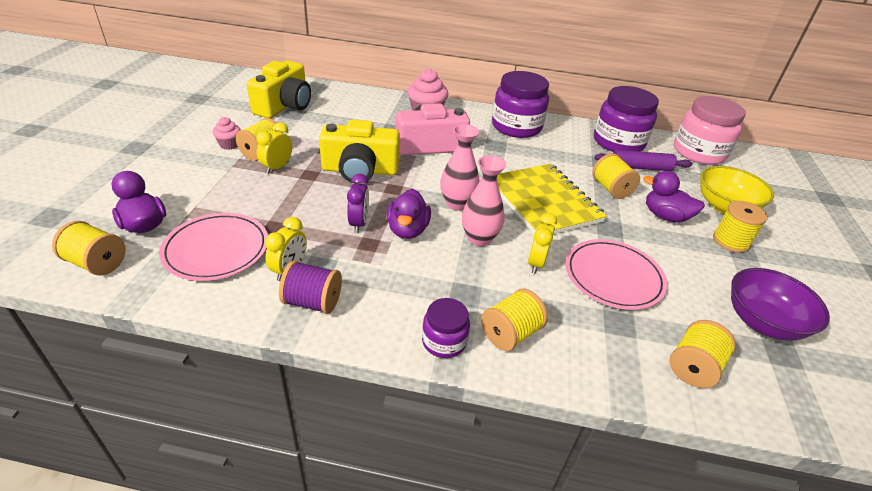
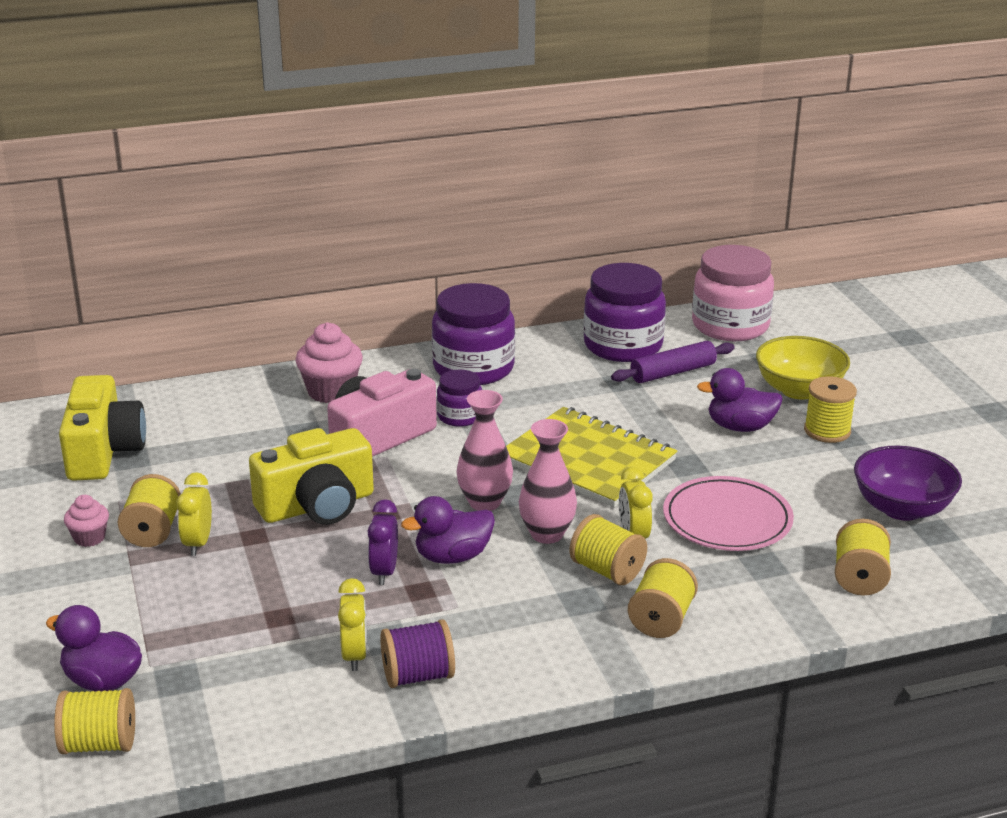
camera: 25 degrees left, 10 degrees down
pink plate [159,213,268,281] -> none
purple clock [347,173,369,233] -> purple clock turned 150 degrees counterclockwise [368,499,398,585]
purple duck [387,189,431,239] -> purple duck turned 90 degrees clockwise [401,496,495,564]
purple jar [422,298,470,358] -> purple jar moved to [437,369,482,427]
yellow spool [592,153,640,199] -> yellow spool moved to [570,514,647,585]

